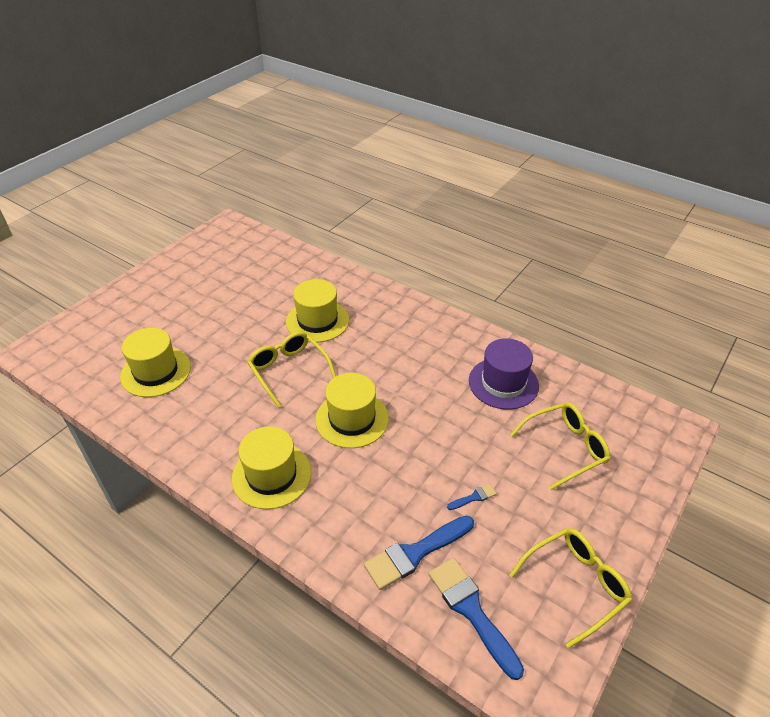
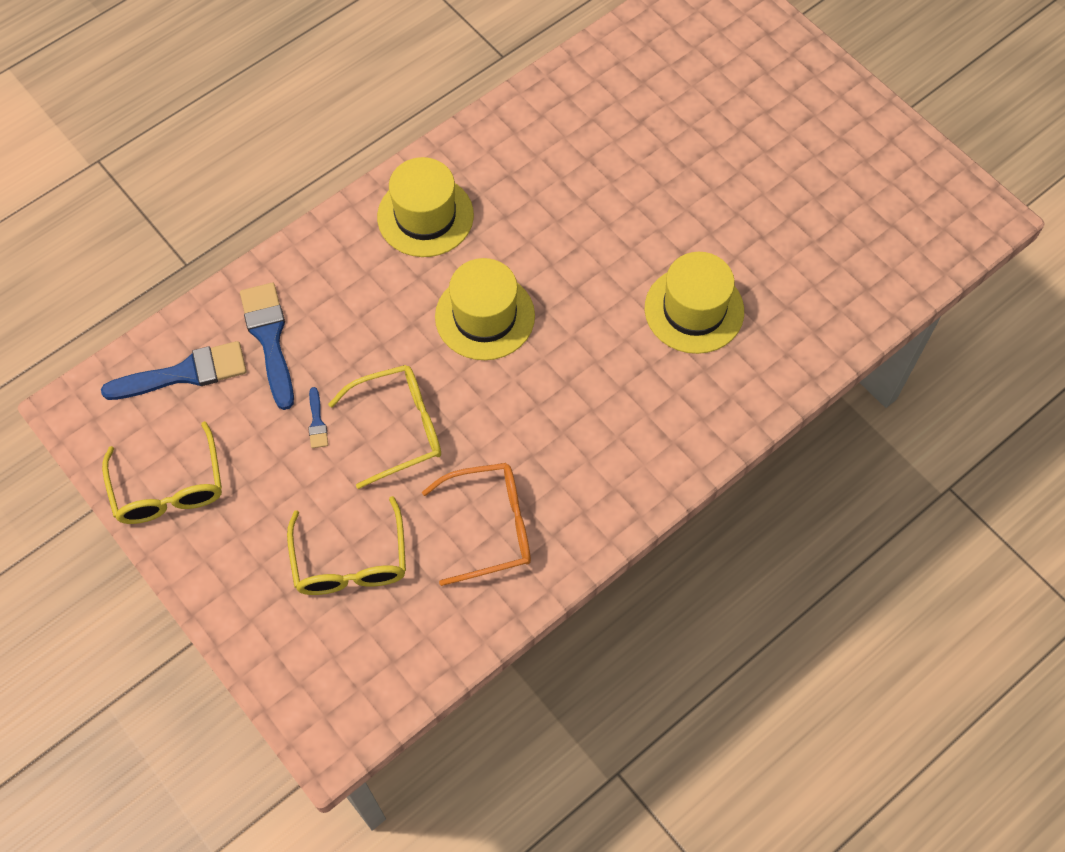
camera: 105 degrees right, 20 degrees up
yellow hat [120,328,191,397] -> none
yellow glasses [248,332,336,408] -> yellow glasses moved to [328,365,441,489]
purple hat [469,338,539,409] -> orange glasses [422,463,531,586]

